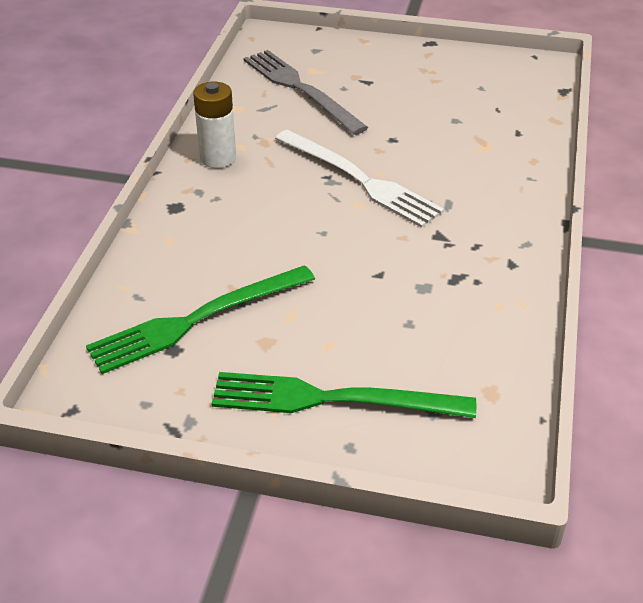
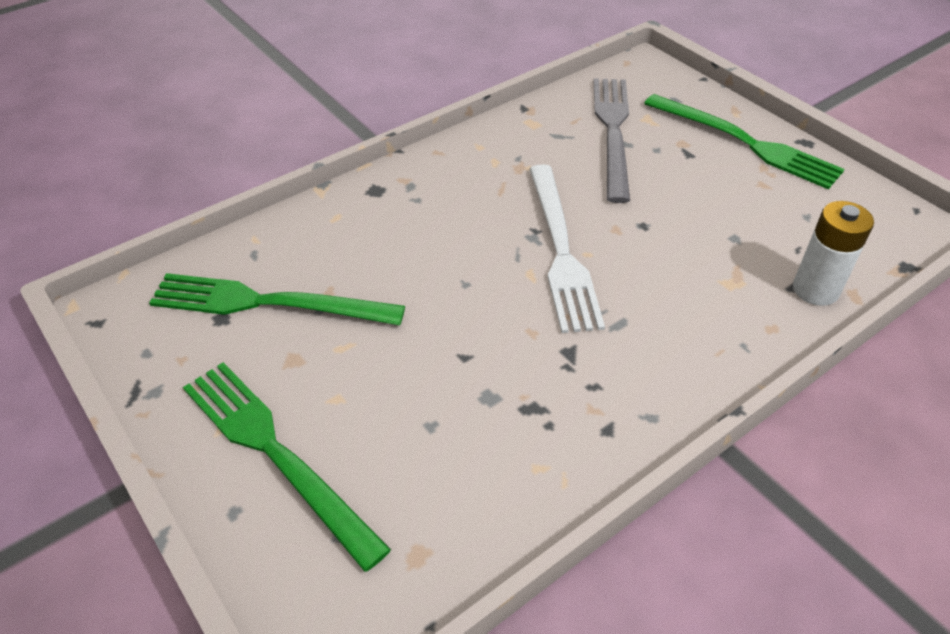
camera: 40 degrees right, 5 degrees up
white battery [193,82,236,168] -> white battery moved to [793,201,874,306]
none -> green fork [644,94,845,190]

